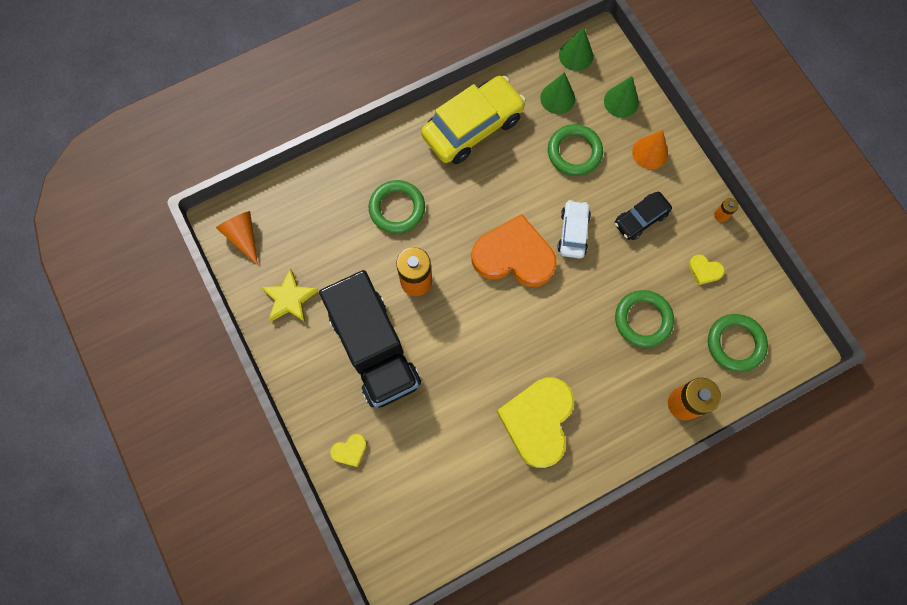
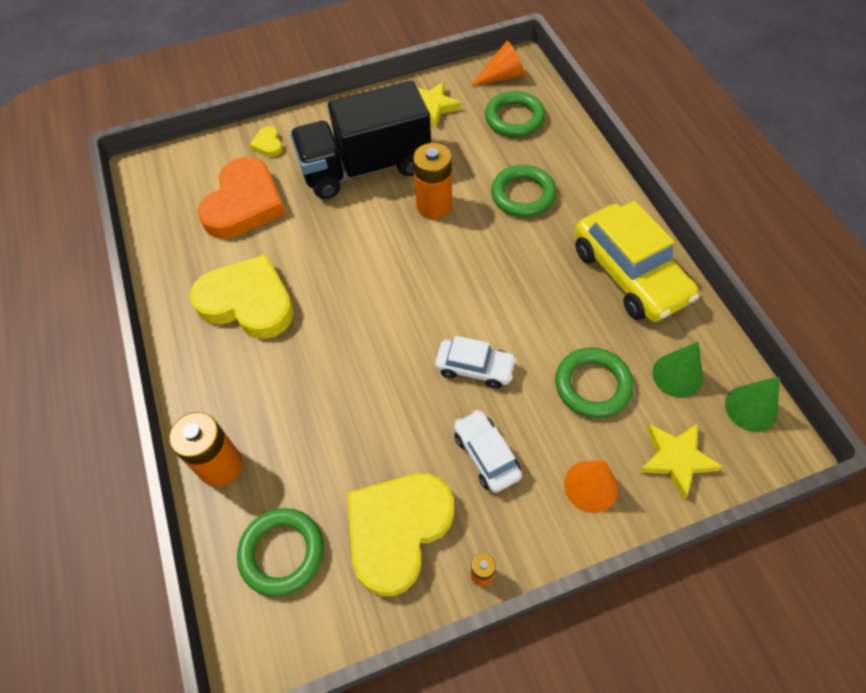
camera: 100 degrees right, 15 degrees down
orange heart [472,214,557,287] -> orange heart moved to [197,157,285,239]
green cone [604,76,639,118] -> yellow star [639,423,723,499]
black car [615,192,672,240] -> white car [454,410,522,493]
green ring [615,290,674,347] -> green ring moved to [485,91,545,137]
yellow heart [689,254,725,285] -> yellow heart [347,473,454,596], size x2.41

